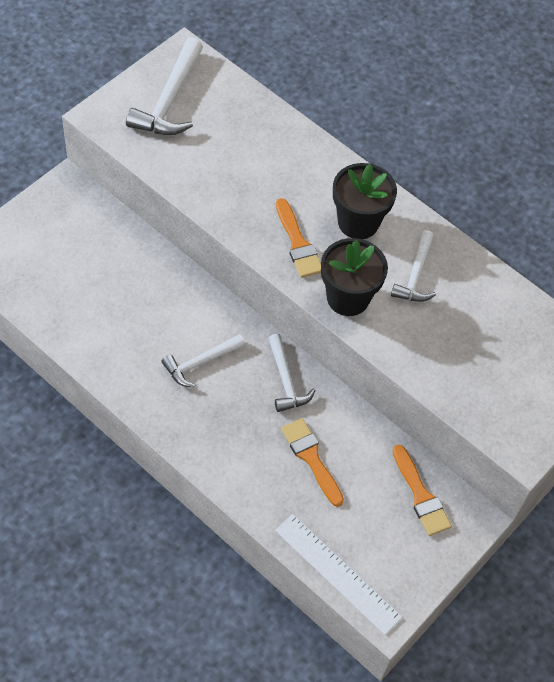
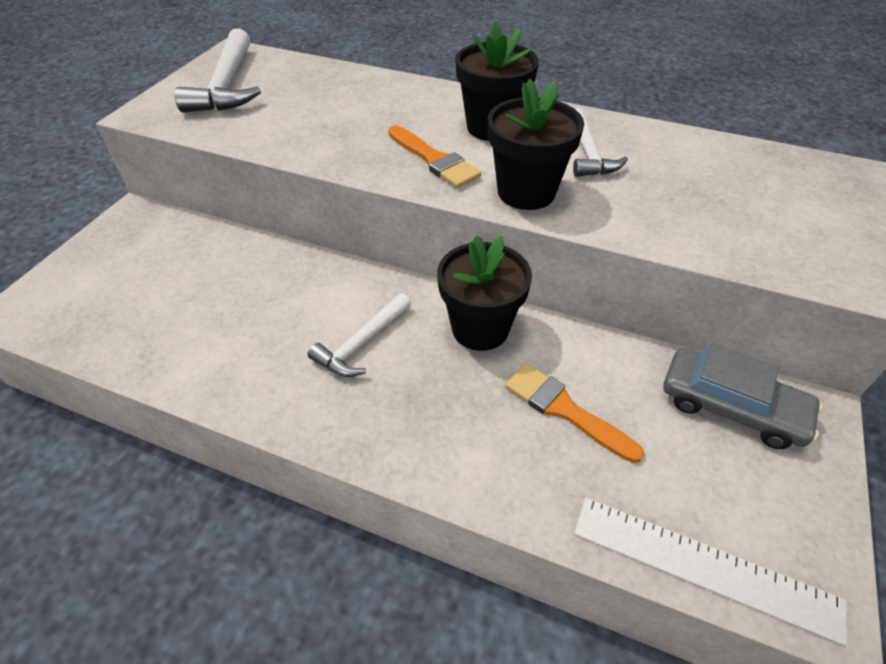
camera: 15 degrees left, 10 degrees down
white hammer [268,334,315,412] -> black flower pot [437,235,532,351]
orange brush [392,444,452,536] -> grey car [663,343,823,449]

